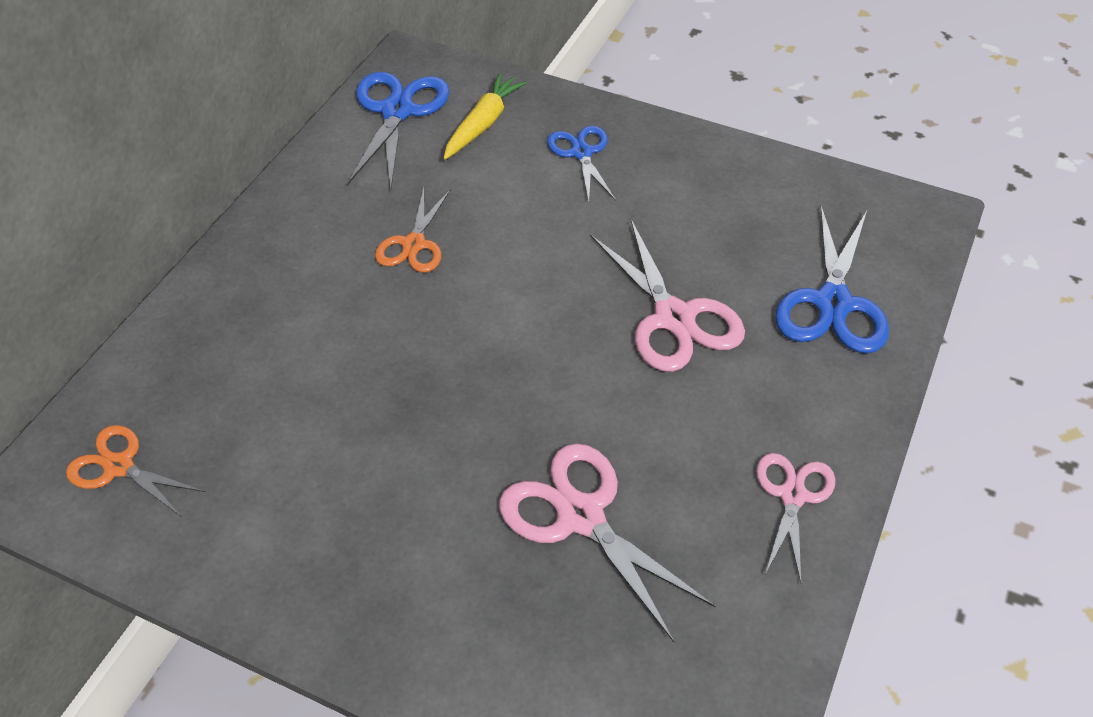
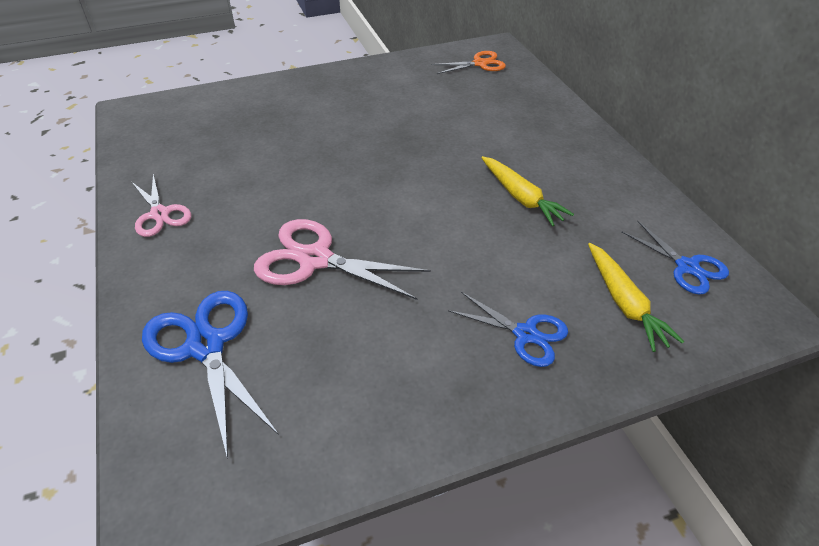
camera: 135 degrees right, 5 degrees down
blue scissors [347,72,450,188] -> blue scissors [621,221,729,295], size x0.63
orange scissors [375,188,451,273] -> yellow carrot [481,156,574,226]
pink scissors [499,443,716,642] -> none

